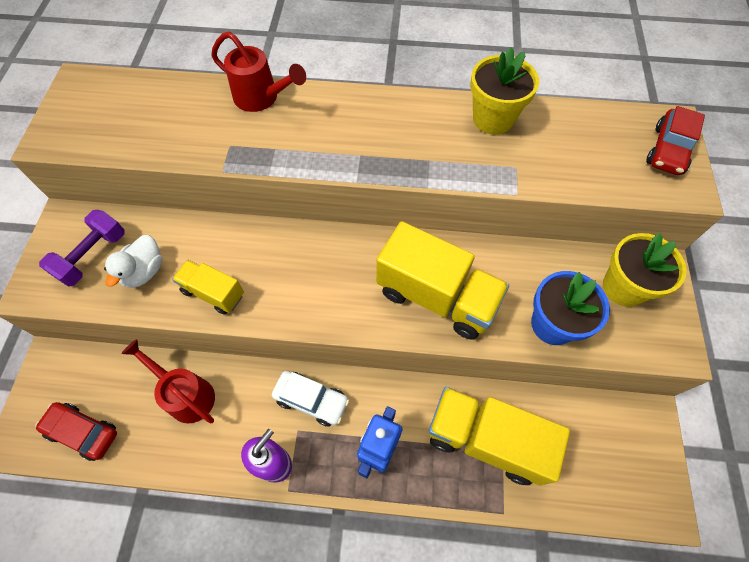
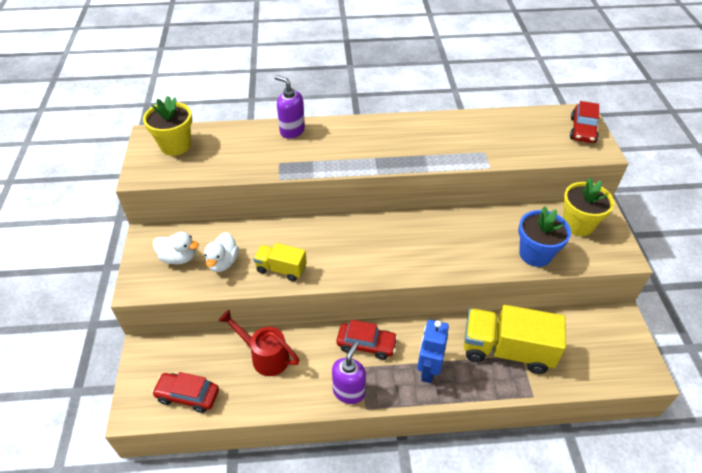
camera: 10 degrees left, 15 degrees down
purple dumbbell [39,210,125,287] -> white duck [153,232,199,264]
red watering can [211,31,306,112] -> purple soap dispenser [275,75,305,139]
white car [272,371,349,427] -> red car [337,320,398,360]
yellow truck [376,221,509,340] -> none
yellow flower pot [470,47,539,135] -> yellow flower pot moved to [143,96,192,156]

